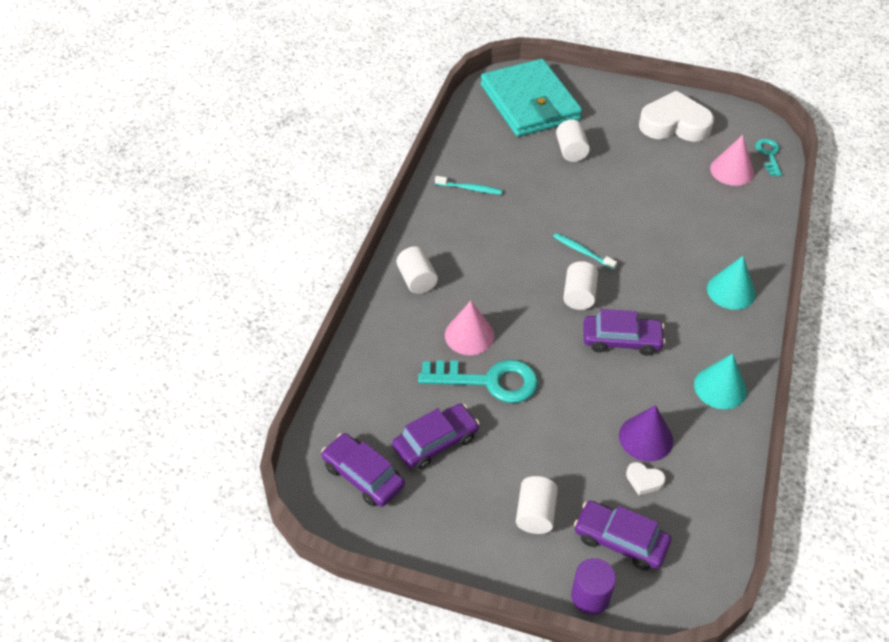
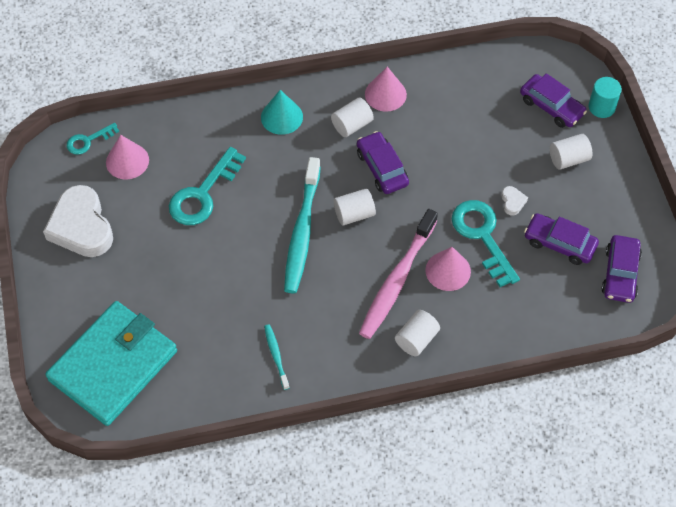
camera: 120 degrees left, 10 degrees up
turquoise toothbrush [553,233,617,270] -> turquoise toothbrush [284,157,321,294], size x2.16
white cylinder [556,120,590,162] -> white cylinder moved to [331,97,374,137]
purple cylinder [571,558,616,615] -> turquoise cylinder [589,77,622,118]
purple car [574,501,671,571] -> purple car turned 45 degrees counterclockwise [520,73,587,128]
purple cone [619,405,673,462] -> none
white heart [626,462,666,496] -> white heart moved to [501,186,528,216]
turquoise cone [694,354,747,409] -> pink cone [365,67,407,112]
none -> turquoise key [169,147,246,225]
none -> pink toothbrush [359,209,438,339]

